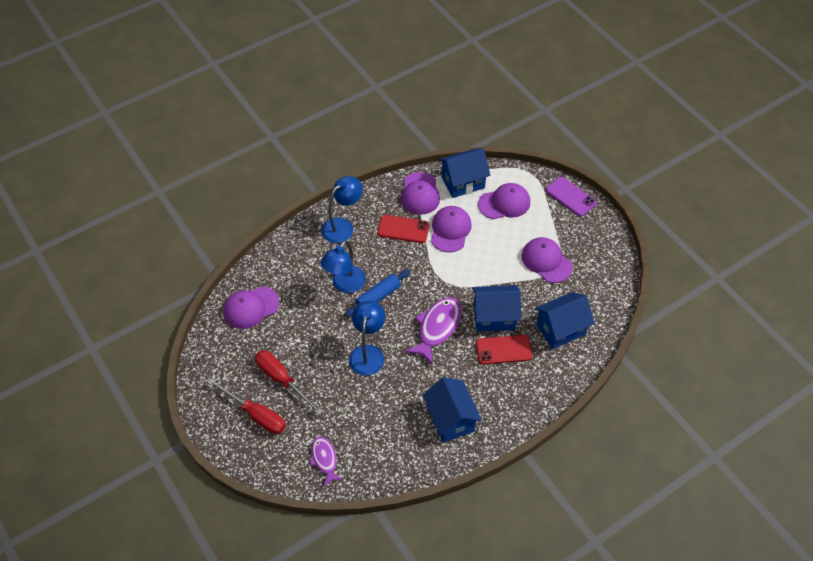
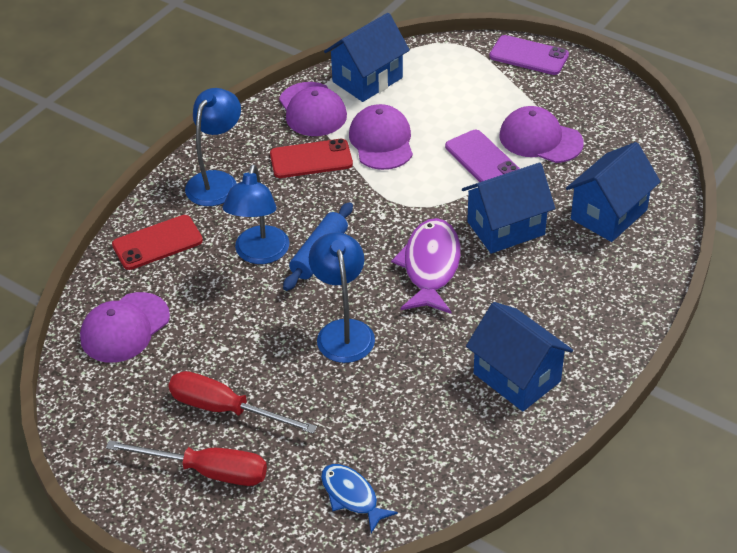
camera: 20 degrees left, 10 degrees down
purple fish [310,437,343,487] -> blue fish [321,464,398,533]
red phone [476,335,532,365] -> red phone moved to [112,215,203,270]
purple cap [478,183,530,219] -> none
none -> purple phone [445,130,520,182]

